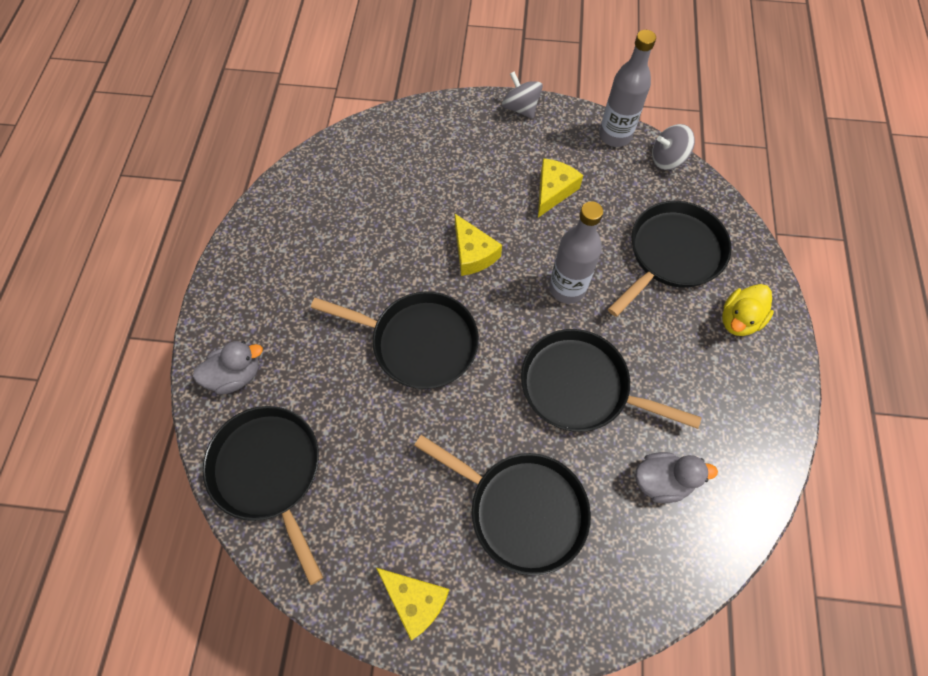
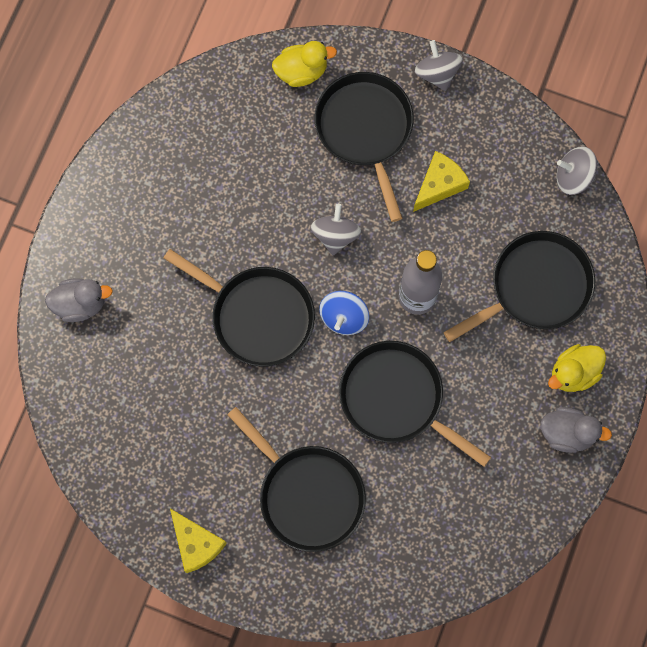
camera: 15 degrees right, 10 degrees up
black pan [203,406,323,585] -> black pan moved to [314,72,414,222]
yellow cheese [455,214,502,276] -> grey spinning top [311,204,361,255]
grey bottle [599,30,656,147] -> none
grey duck [635,452,718,503] -> grey duck moved to [541,407,612,453]
none -> yellow duck [272,41,337,87]
none -> blue spinning top [319,291,369,335]

